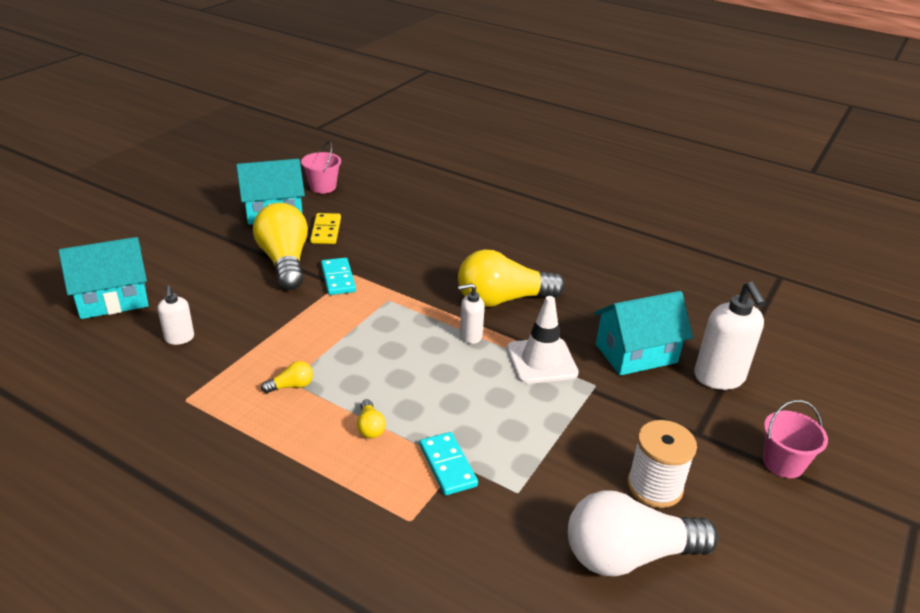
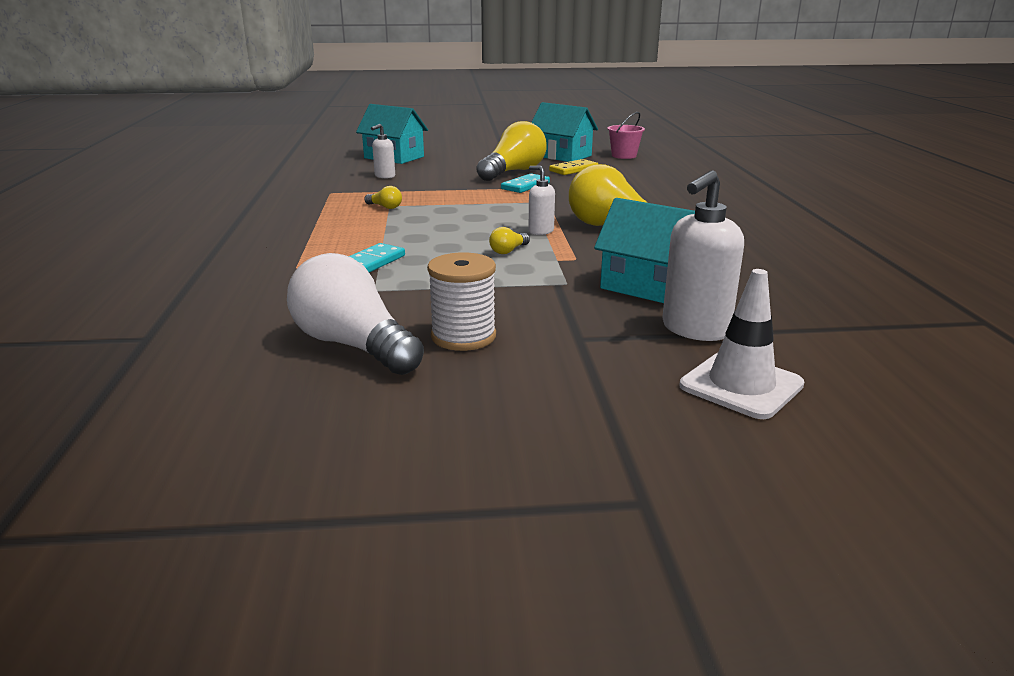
camera: 55 degrees right, 10 degrees down
yellow light bulb [357,399,386,438] -> yellow light bulb moved to [489,227,530,254]
white traffic cone [507,296,579,384] -> white traffic cone moved to [679,269,804,419]
pink bucket [763,400,828,478] -> none

